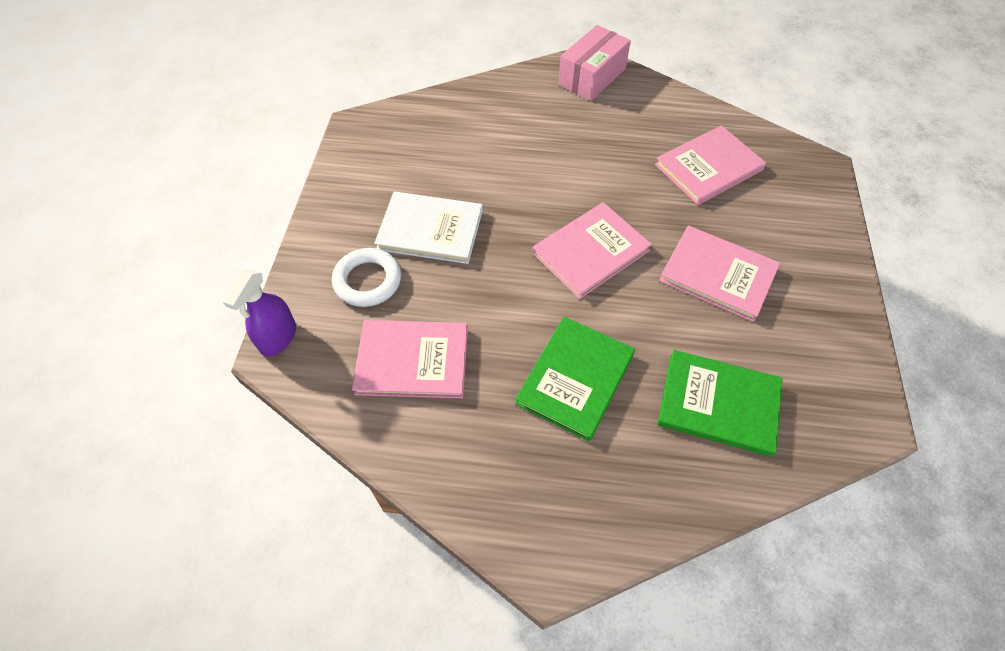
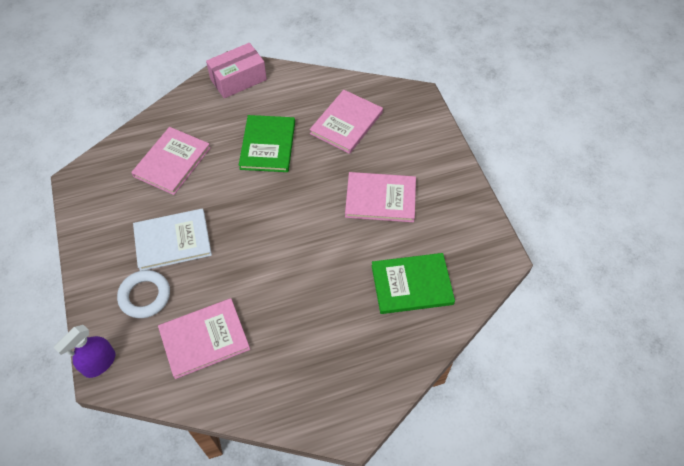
camera: 25 degrees left, 0 degrees up
purple spray bottle [223,269,296,357] -> purple spray bottle turned 45 degrees clockwise [54,325,115,378]
green book [515,317,635,441] -> green book moved to [239,115,295,172]
pink book [532,202,652,299] -> pink book moved to [131,127,211,195]
pink box [558,25,631,101] -> pink box turned 45 degrees clockwise [206,43,267,98]

